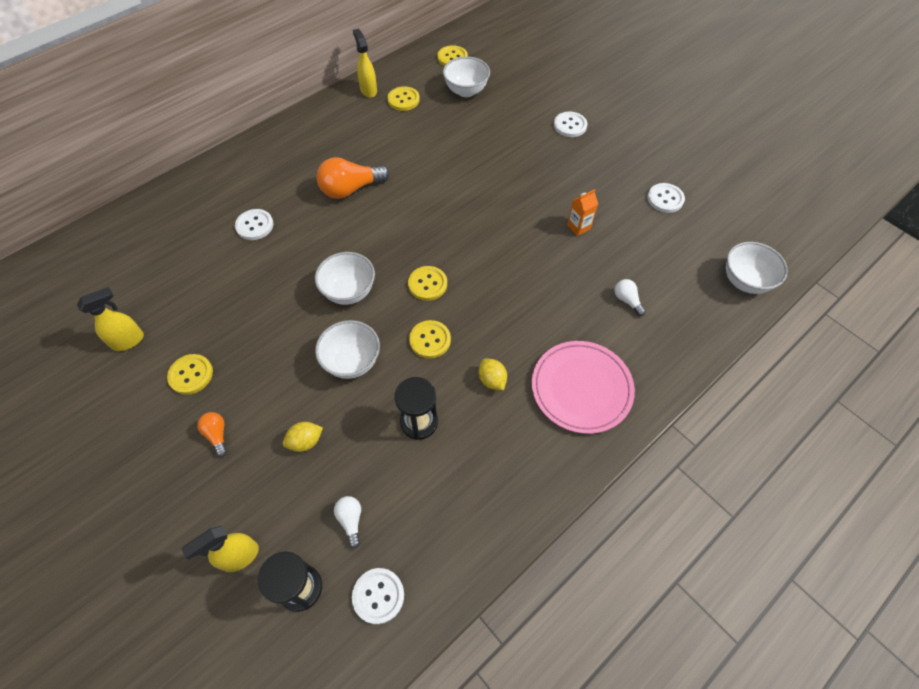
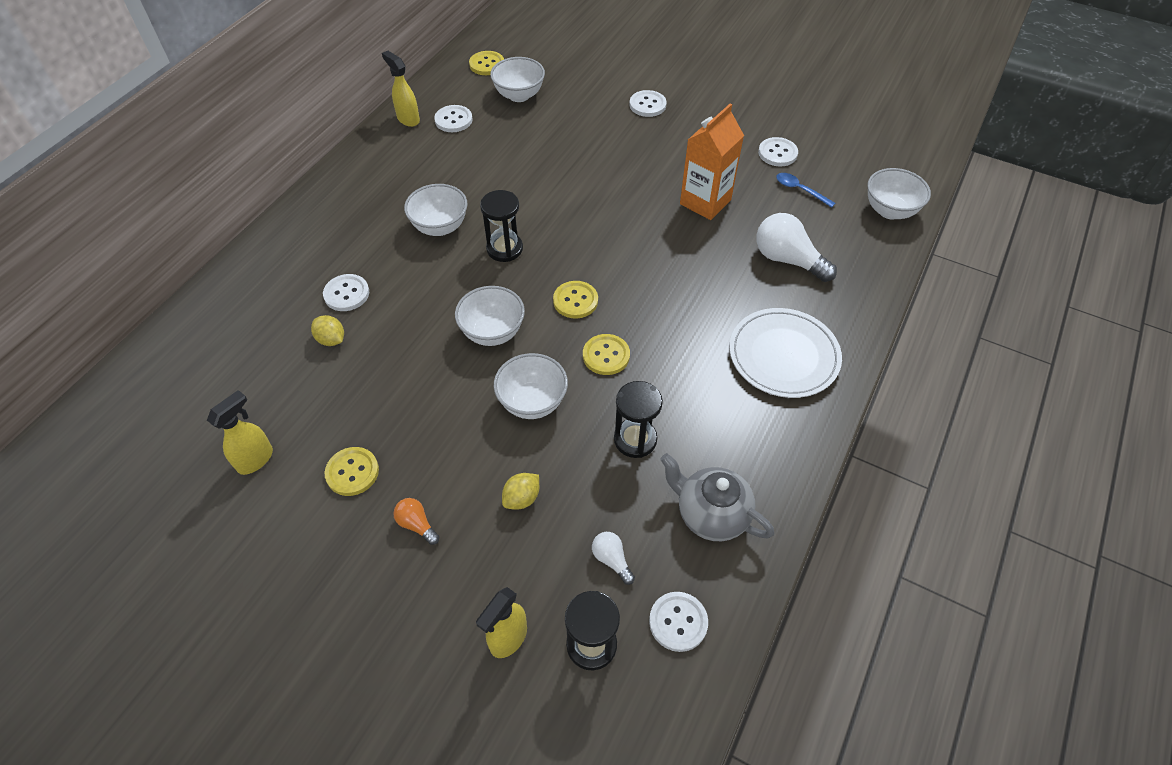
camera: 20 degrees left, 5 degrees down
orange light bulb [317,157,390,199] -> white bowl [404,184,468,236]
yellow button [387,86,420,111] -> white button [434,105,472,132]
yellow lemon [479,359,507,390] -> yellow lemon moved to [311,315,344,346]
pink plate [532,341,635,434] -> white plate [729,308,842,398]
orange carton [567,189,598,236] -> orange carton [680,103,744,220], size x1.98
white light bulb [615,279,646,316] -> white light bulb [756,213,837,282], size x1.99
none -> black hourglass [480,190,523,262]
none -> grey teapot [660,453,774,541]
none -> blue spoon [776,173,835,208]

